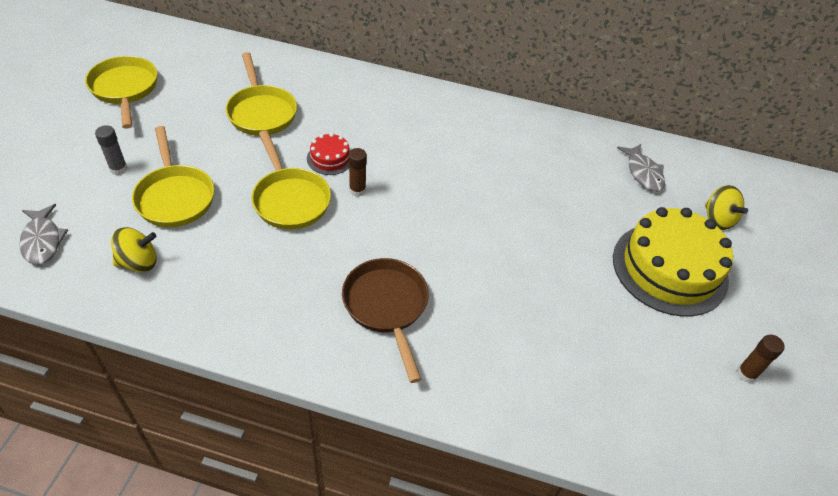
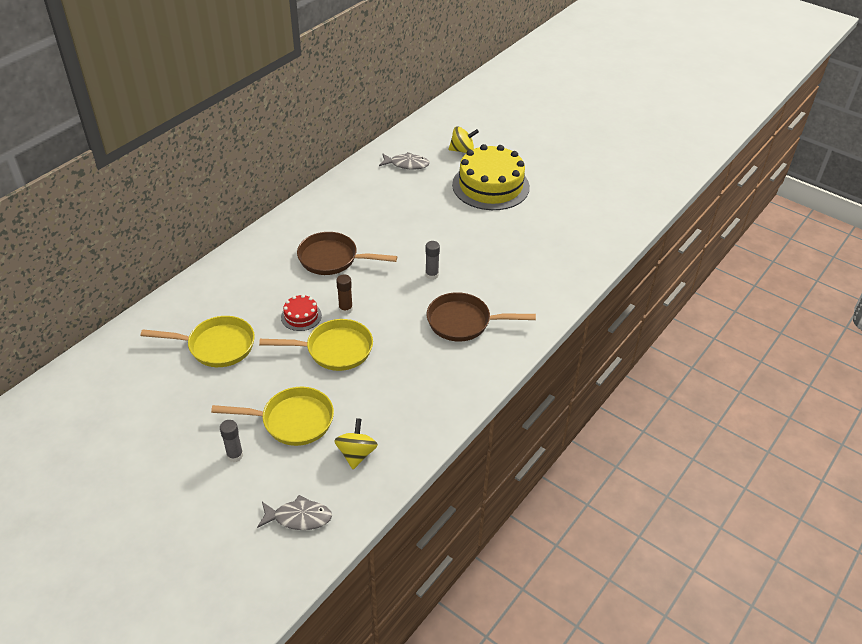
camera: 65 degrees left, 5 degrees down
yellow pan [85,56,157,129] -> none
brown glue stick [737,335,785,383] -> none
none -> brown pan [297,232,397,275]
none -> grey glue stick [425,241,440,280]

